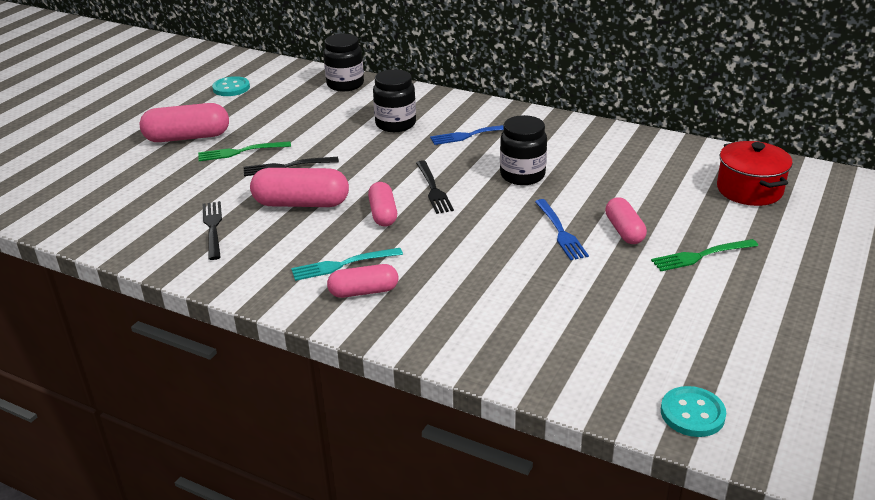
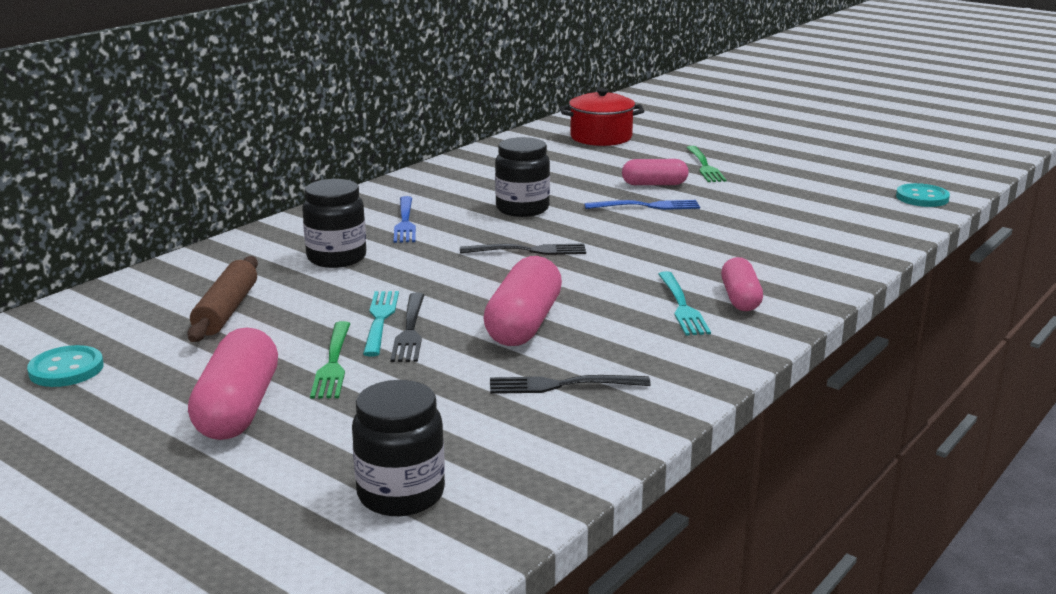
camera: 80 degrees left, 10 degrees down
black jar [323,34,364,91] -> black jar moved to [352,380,445,516]
pink capsule [368,182,397,227] -> none
none -> brown rolling pin [187,256,258,342]
none -> turquoise fork [363,291,399,356]

